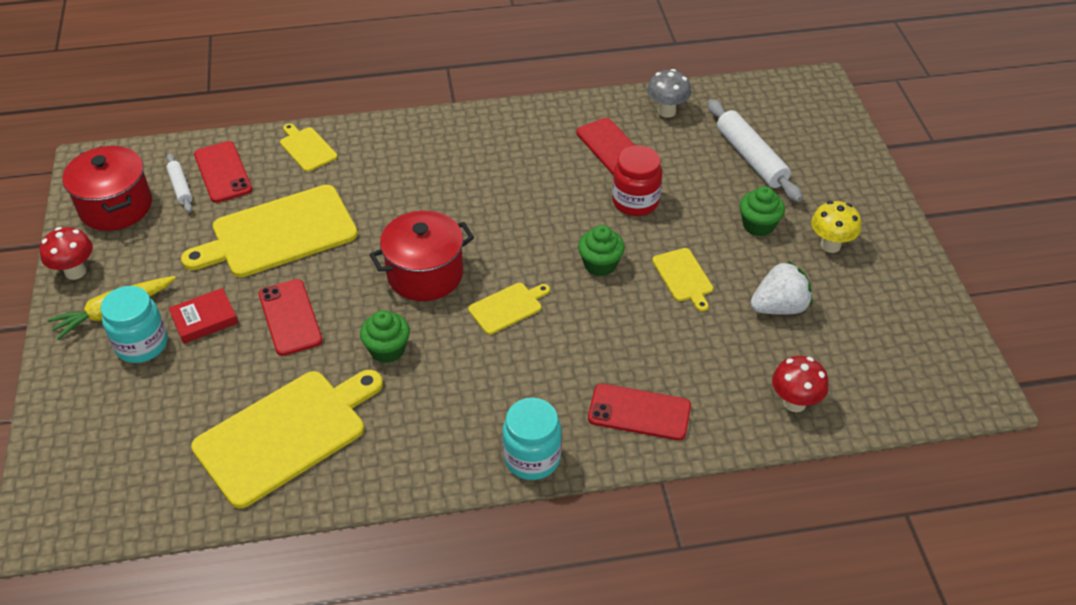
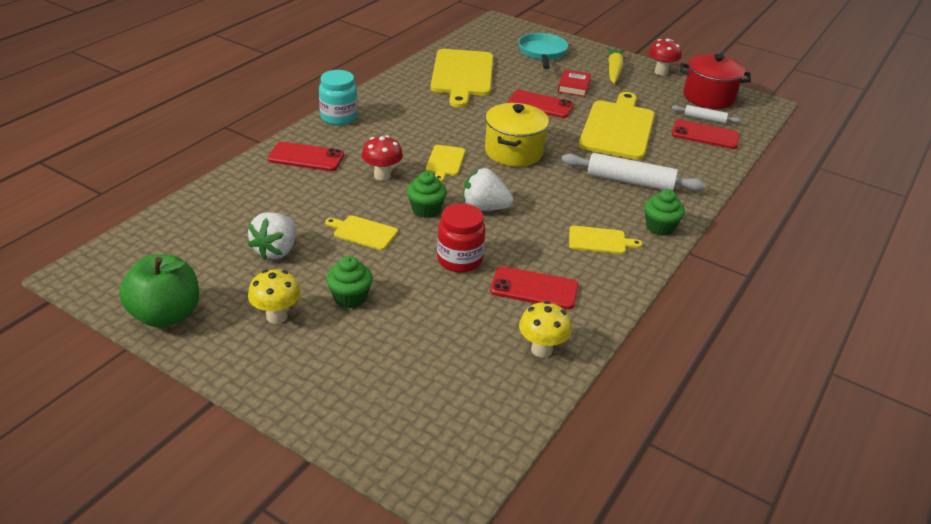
camera: 130 degrees right, 10 degrees down
turquoise jar [100,286,168,363] -> none
yellow cutting board [280,123,337,172] -> yellow cutting board moved to [569,226,643,254]
green cupcake [360,310,410,363] -> green cupcake moved to [644,189,685,236]
red pot [370,211,474,301] -> yellow pot [485,103,549,167]
red phone [588,384,691,440] -> red phone turned 45 degrees clockwise [268,142,344,171]
grey mushroom [647,69,691,118] -> yellow mushroom [519,301,572,358]
white rolling pin [707,99,803,202] -> white rolling pin moved to [561,153,706,191]
red mushroom [772,356,829,412] -> red mushroom moved to [361,135,403,181]
none -> green apple [119,254,199,328]
none -> white strawberry [463,168,513,211]
none -> turquoise pan [518,33,568,69]

